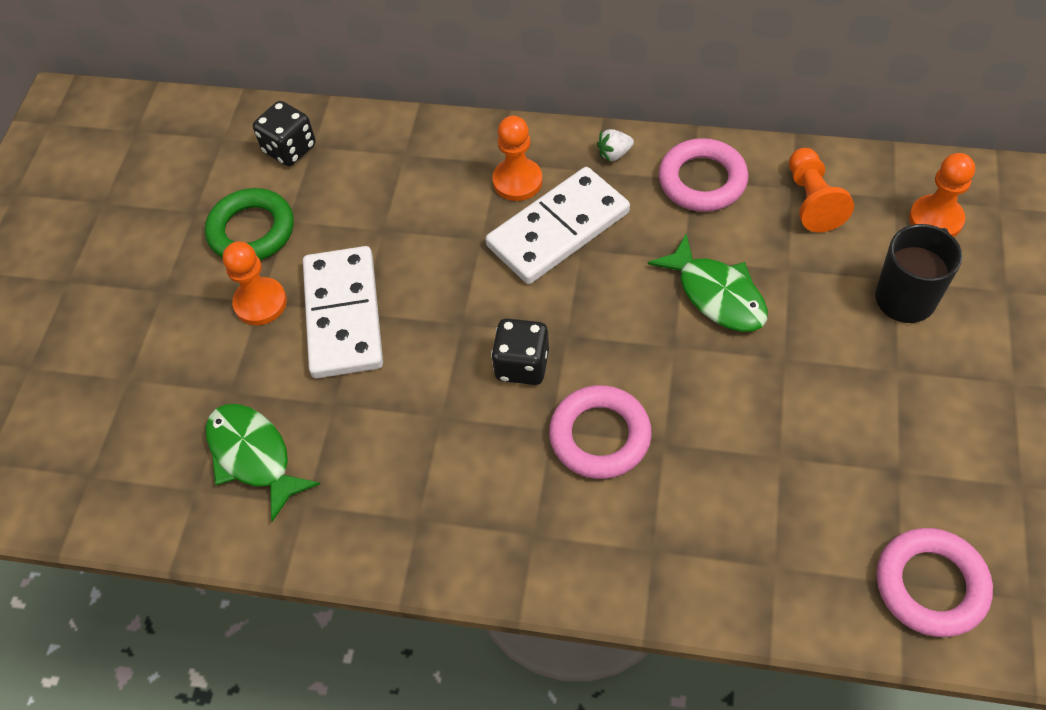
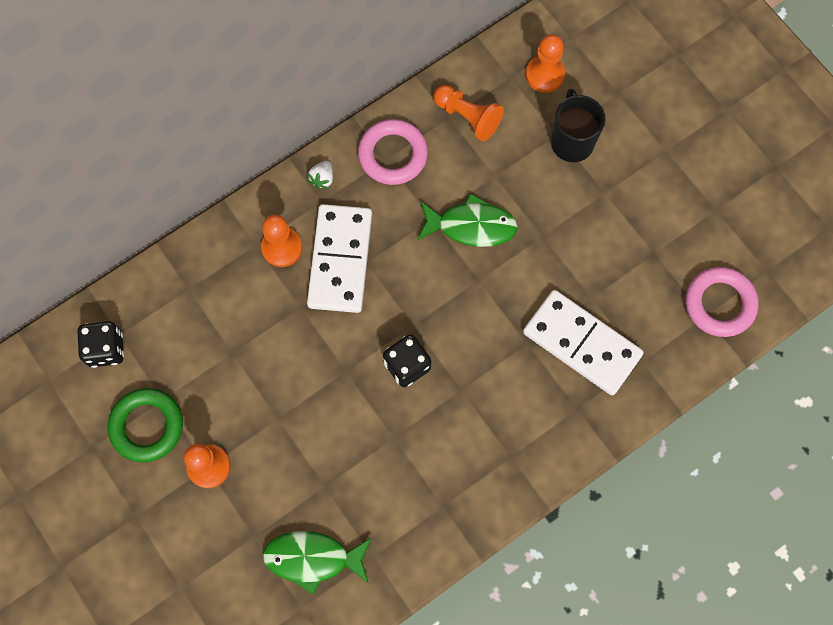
camera: 50 degrees left, 15 degrees up
white domino [303,246,383,378] -> white domino moved to [523,290,644,395]
pink ring [549,385,652,479] -> none

